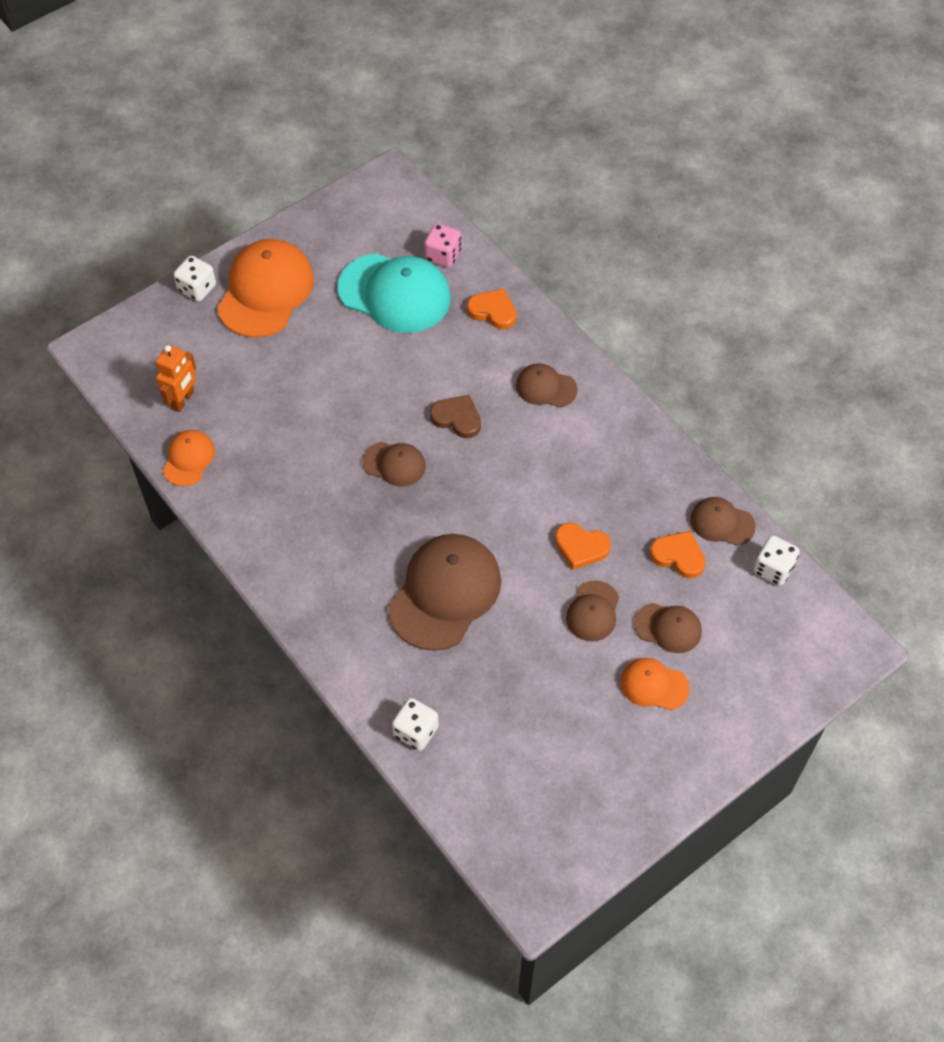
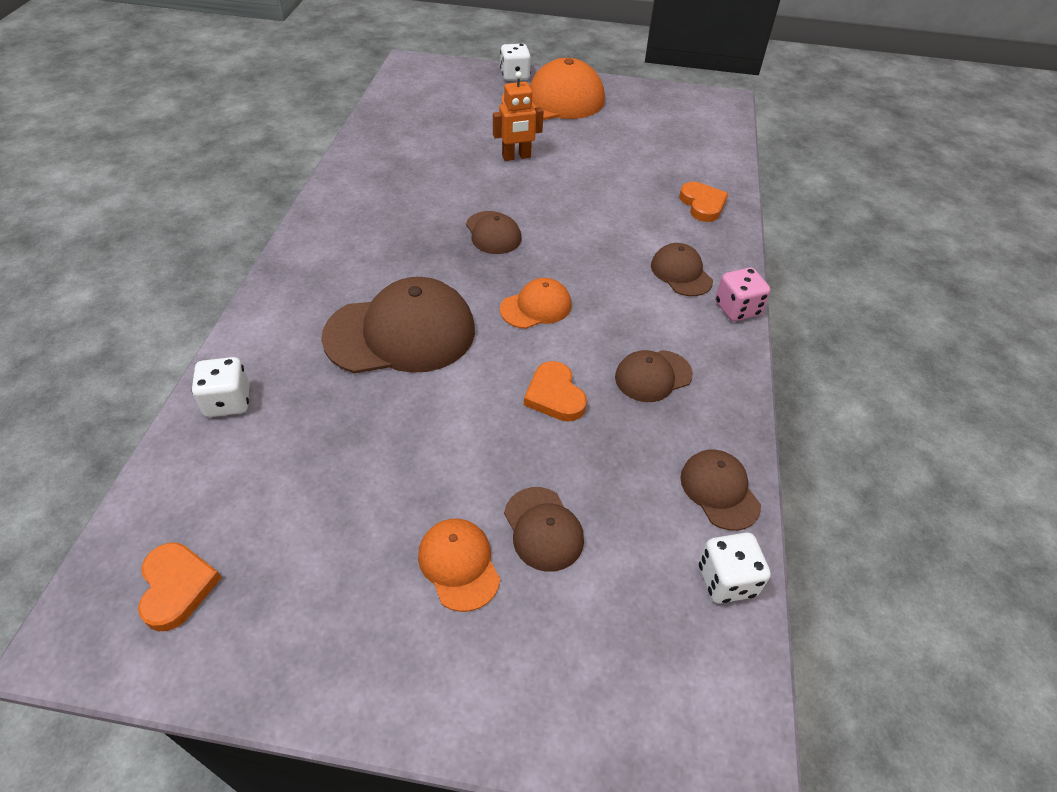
camera: 45 degrees right, 10 degrees down
orange robot [156,345,196,412] -> orange robot moved to [493,71,544,161]
orange cap [163,430,215,487] -> orange cap moved to [500,278,572,329]
turquoise cap [337,253,451,333] -> none
pink dice [424,223,461,267] -> pink dice moved to [715,268,771,321]
brown heart [430,395,481,438] -> none
brown cap [566,580,619,641] -> brown cap moved to [615,350,693,402]
orange heart [650,531,706,578] -> orange heart moved to [138,543,222,631]

